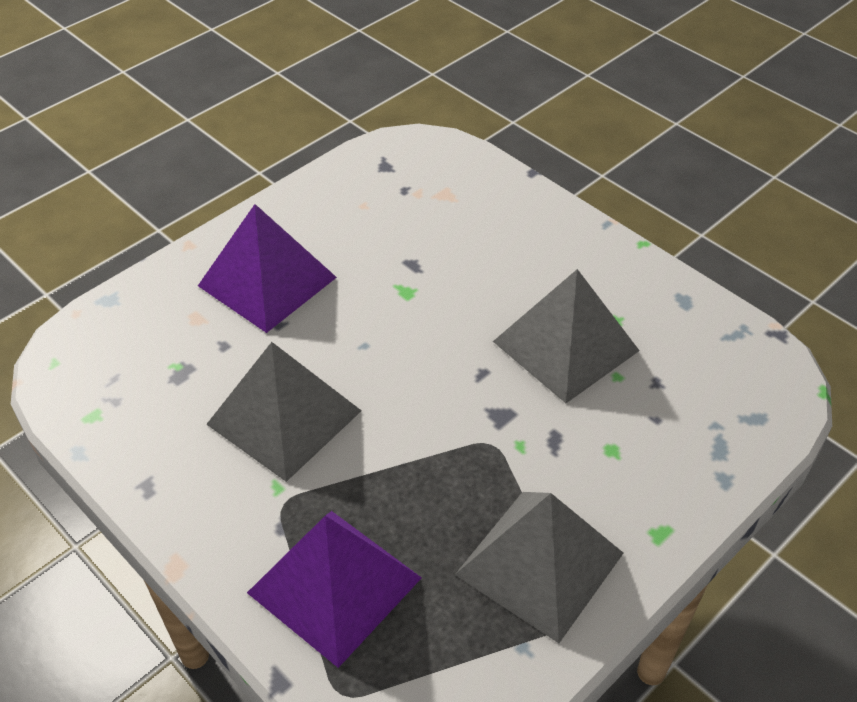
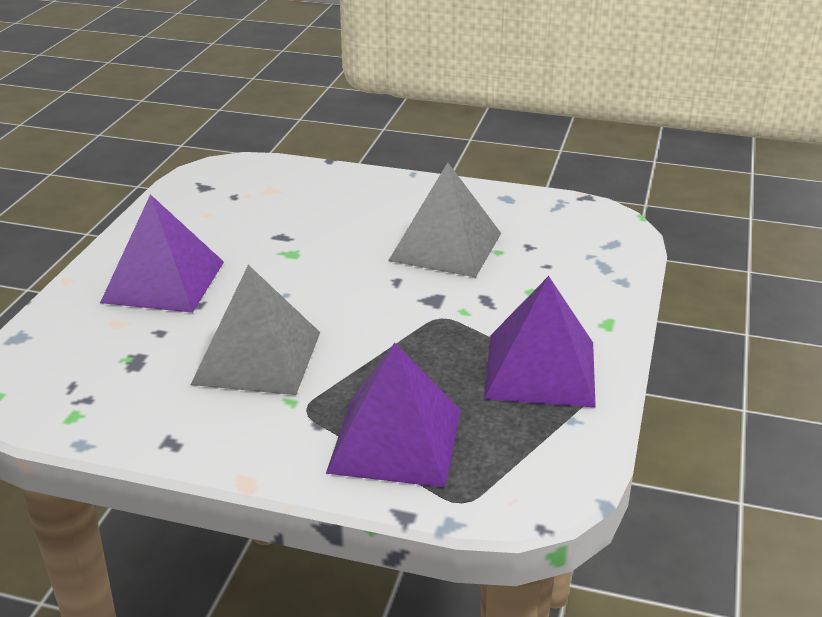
camera: 30 degrees left, 15 degrees down
grey pyramid [455,492,623,643] -> purple pyramid [484,276,596,408]

